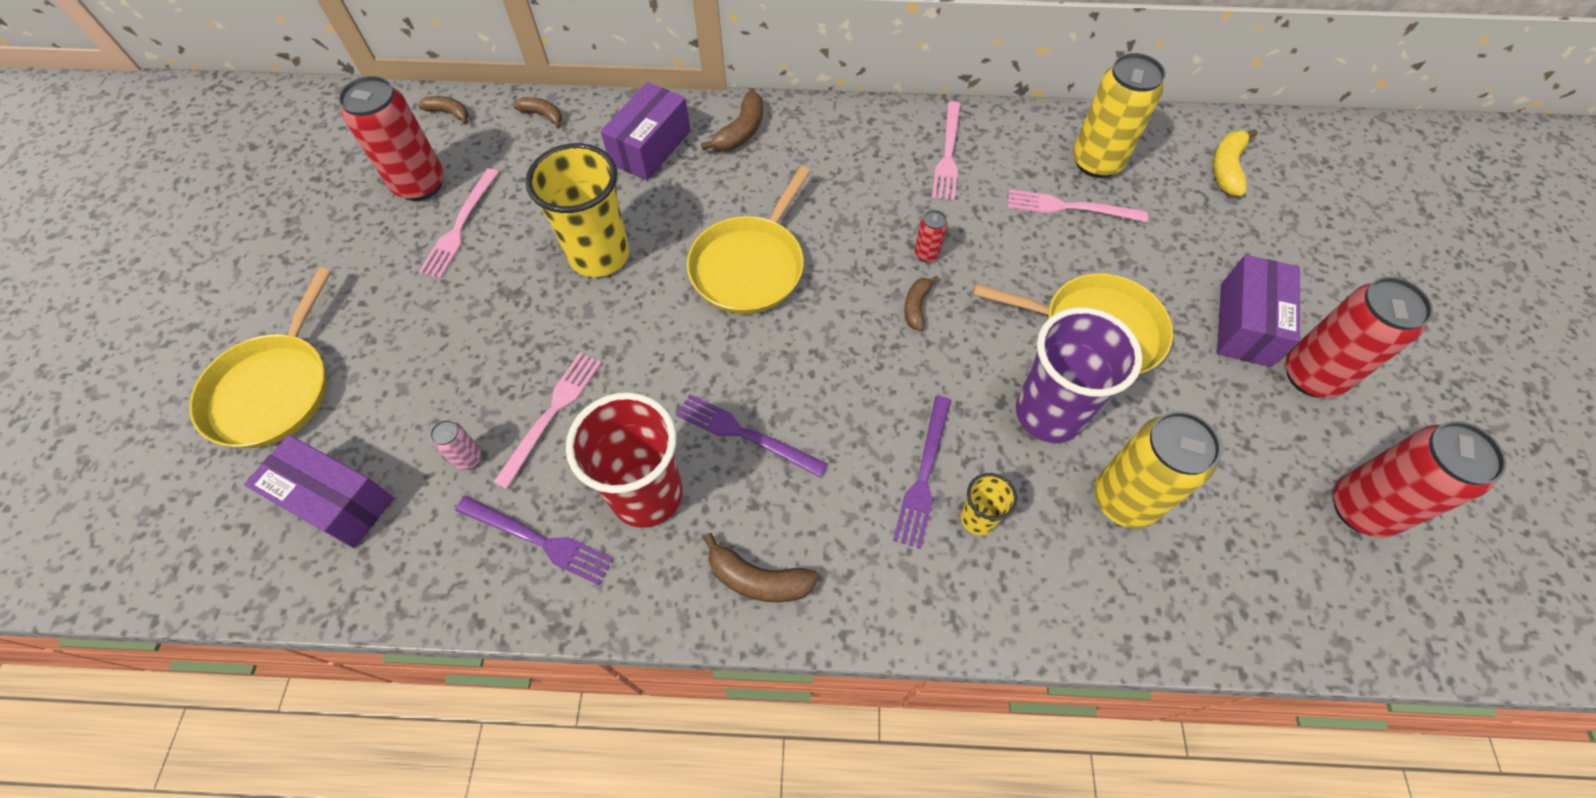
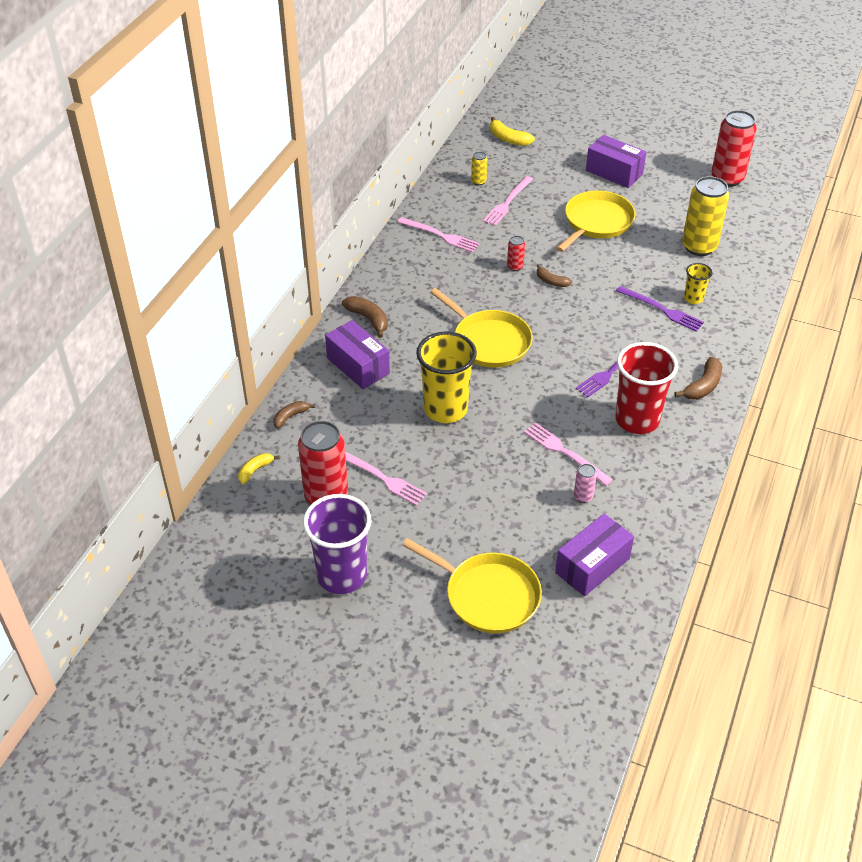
camera: 70 degrees left, 15 degrees down
brown banana [418,96,469,125] -> yellow banana [238,453,280,484]
purple fork [455,496,614,585] -> none
purple cup [1016,307,1142,443] -> purple cup moved to [303,494,371,594]
yellow can [1073,53,1166,178] -> yellow can [471,152,487,186], size x0.45
red can [1286,277,1433,398] -> none

